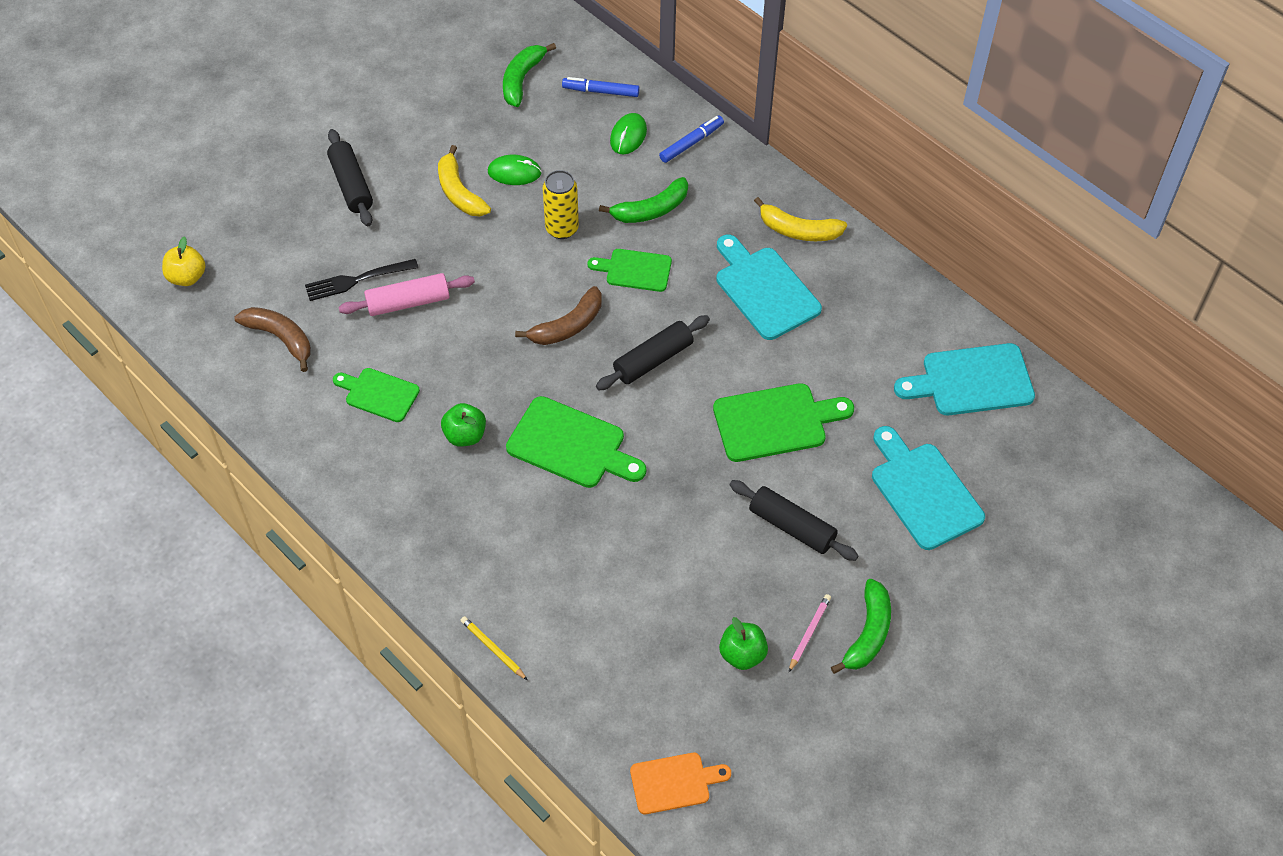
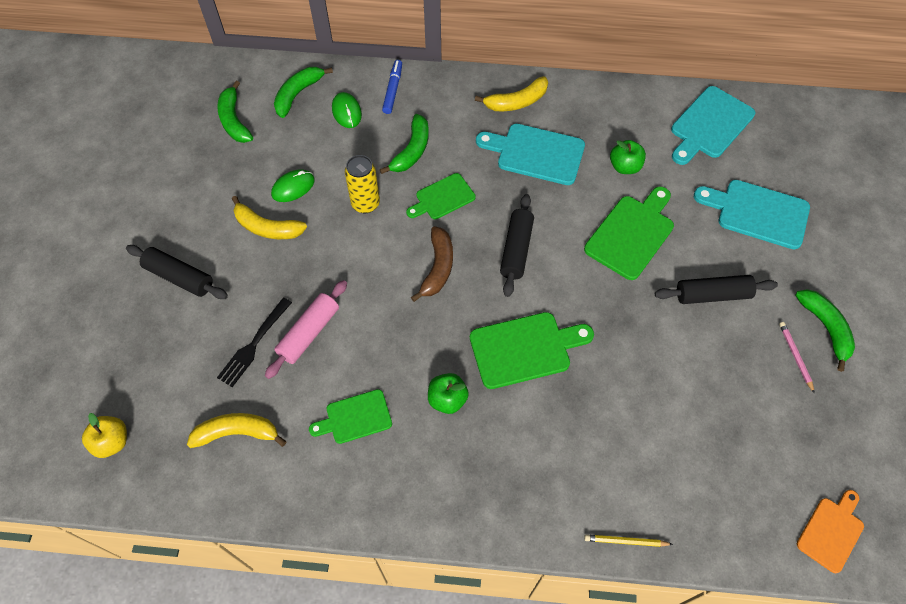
camera: 40 degrees left, 5 degrees up
brown banana [234,307,311,372] -> yellow banana [187,413,287,448]
blue marker [562,77,639,97] -> green banana [274,67,333,118]
green apple [719,617,768,670] -> green apple moved to [610,140,646,174]

